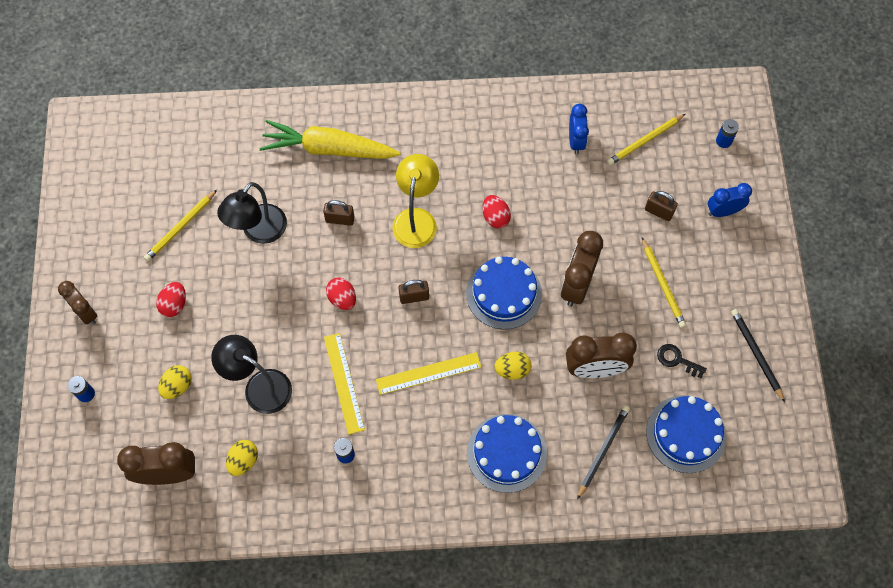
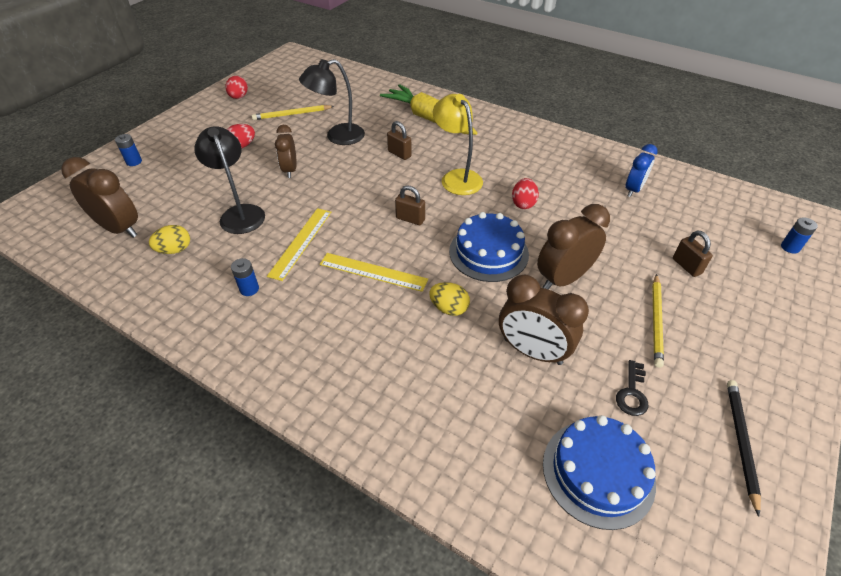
camera: 35 degrees right, 20 degrees down
brown clock [58,281,97,325] -> brown clock moved to [275,125,296,178]
yellow egg [158,365,192,399] -> none
red egg [326,278,356,310] -> red egg moved to [225,76,248,99]
yellow lamp [393,154,439,248] -> yellow lamp turned 75 degrees counterclockwise [433,94,483,195]
blue cake [467,414,547,493] -> none
black pencil [577,405,630,500] -> none
yellow pencil [607,114,685,165] -> none
black key [657,344,707,378] -> black key turned 135 degrees counterclockwise [616,360,648,416]
blue clock [708,183,752,217] -> none

